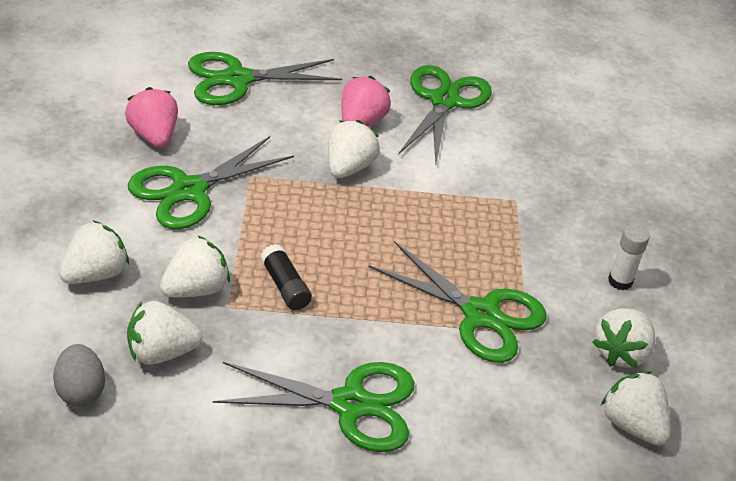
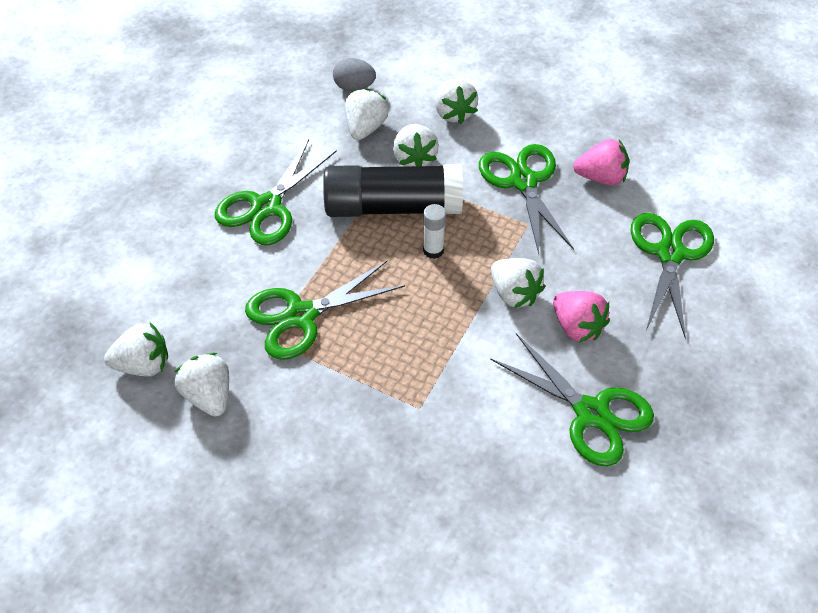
camera: 120 degrees right, 10 degrees up
black glue stick [260,244,312,310] -> black glue stick [323,164,463,217], size x2.36
white glue stick [608,224,650,290] -> white glue stick moved to [423,204,446,259]

